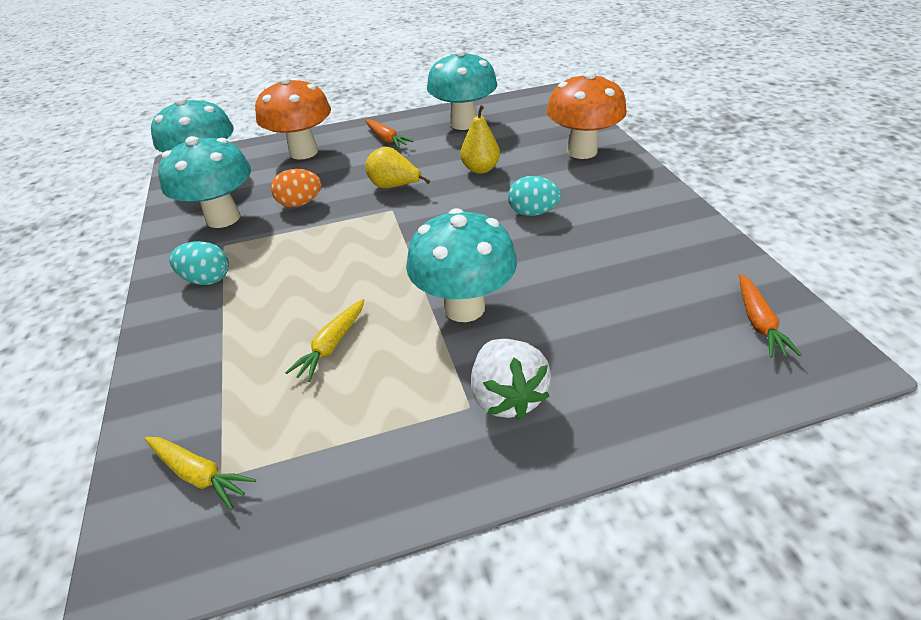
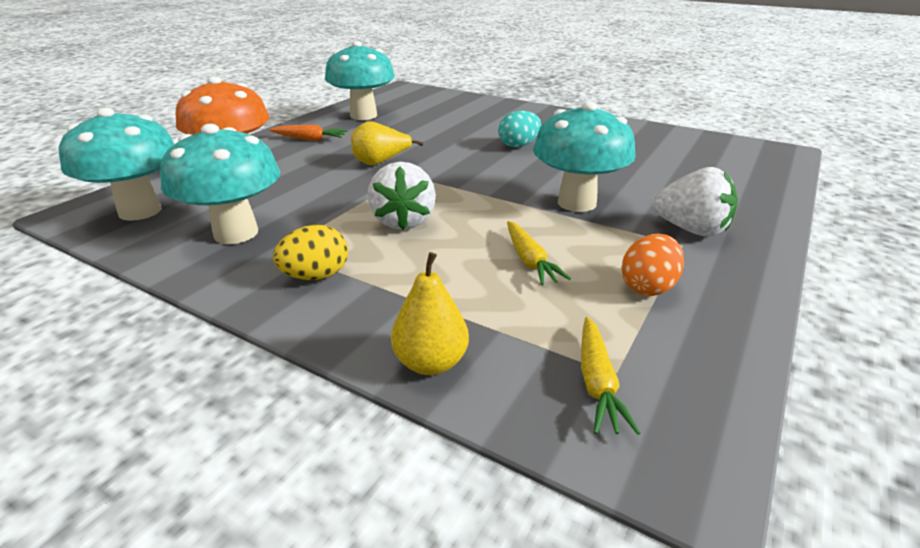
camera: 45 degrees left, 10 degrees down
yellow carrot [145,437,256,510] -> yellow carrot turned 105 degrees clockwise [581,317,640,435]
turquoise egg [169,241,229,285] -> yellow egg [273,225,348,280]
orange egg [271,169,321,207] -> orange egg moved to [621,234,684,296]
yellow pear [460,105,500,174] -> yellow pear moved to [391,252,469,375]
orange mushroom [547,71,627,159] -> none
orange carrot [739,274,802,358] -> none
none -> white strawberry [367,162,436,230]

